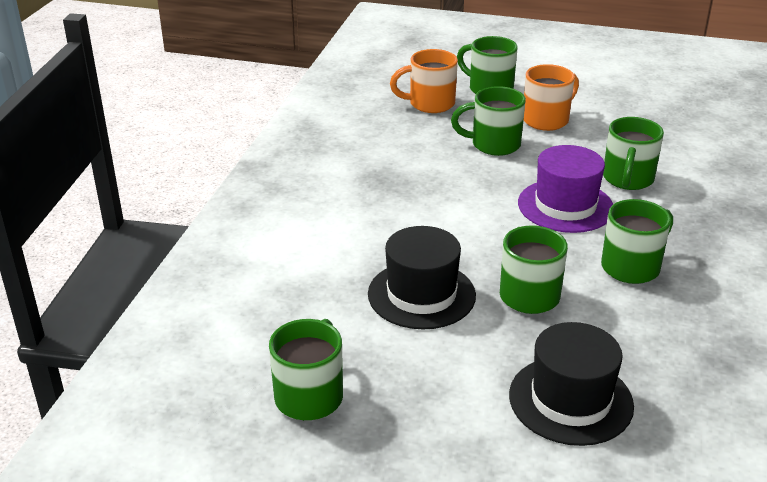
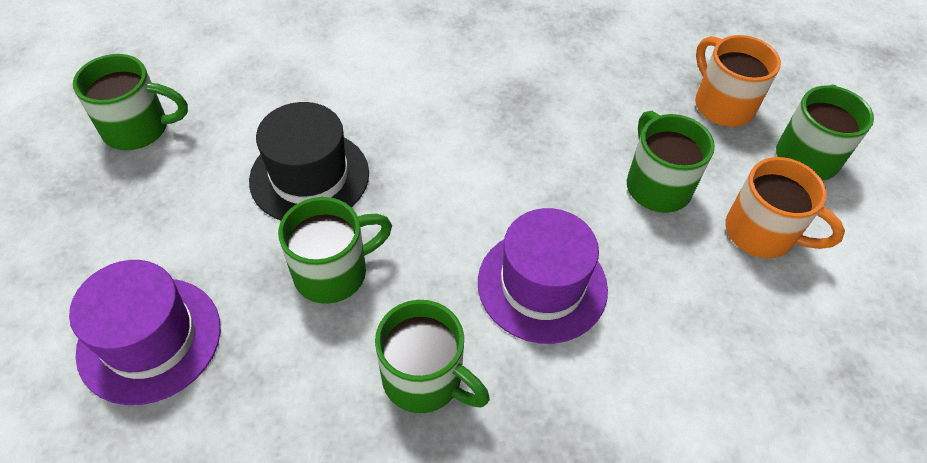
camera: 70 degrees right, 20 degrees up
black hat [509,322,634,446] -> purple hat [69,260,221,405]
green mug [603,117,664,190] -> none

